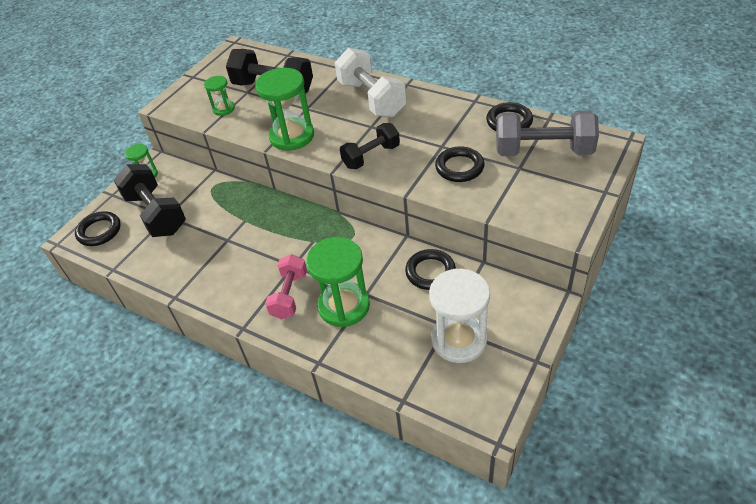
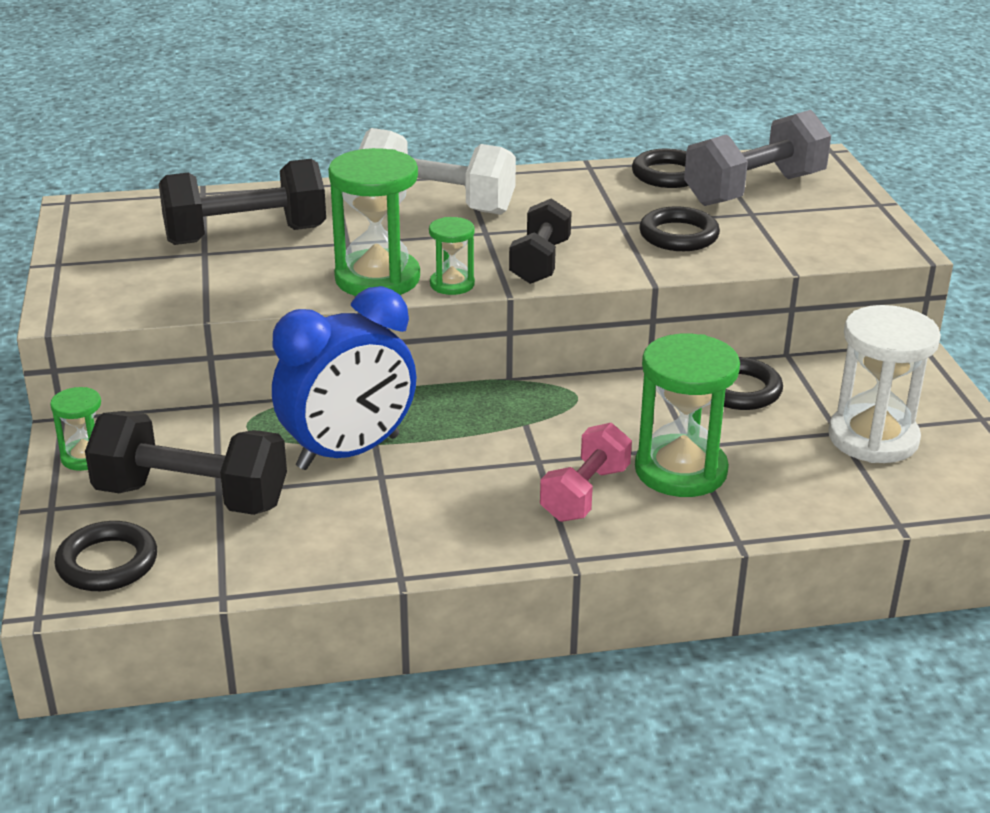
camera: 45 degrees left, 15 degrees down
green hourglass [204,76,235,116] -> green hourglass moved to [429,217,475,295]
pink dumbbell [265,254,307,319] -> pink dumbbell turned 60 degrees clockwise [540,423,632,522]
none -> blue clock [272,286,416,470]

